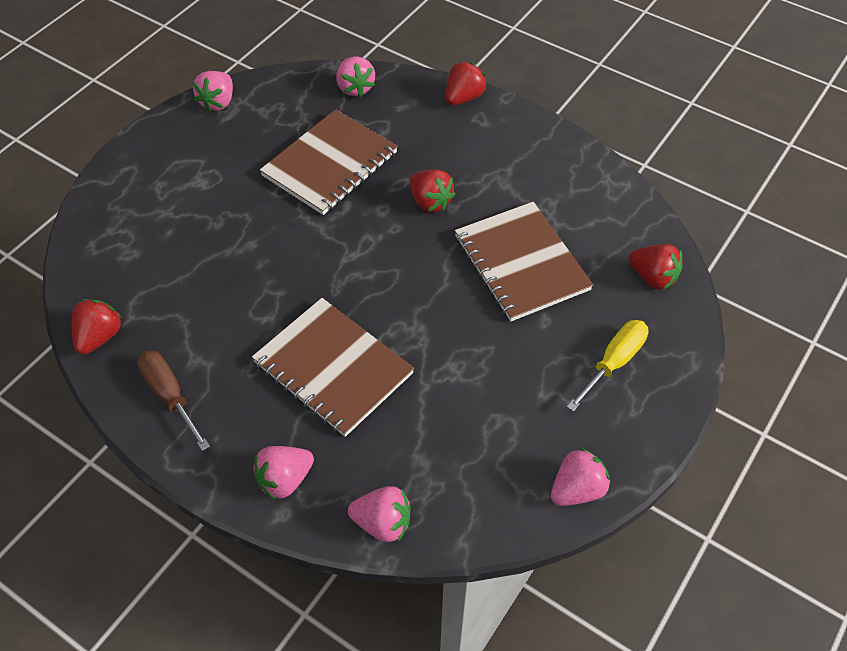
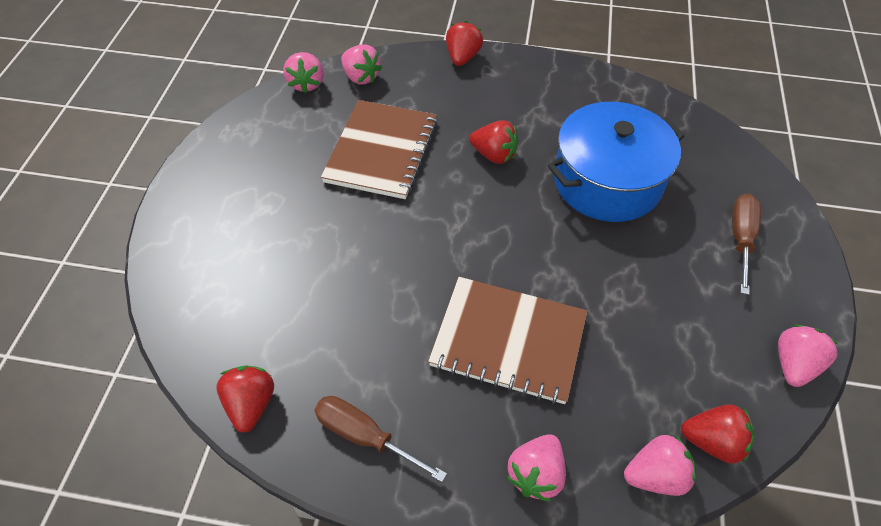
camera: 25 degrees left, 0 degrees up
pink strawberry [193,71,233,112] -> pink strawberry moved to [283,52,324,93]
brown notebook [455,202,593,322] -> blue pot [548,102,684,222]
yellow screwdriver [567,320,649,412] -> brown screwdriver [732,194,761,295]
red strawberry [629,244,683,290] -> red strawberry moved to [681,404,755,464]

